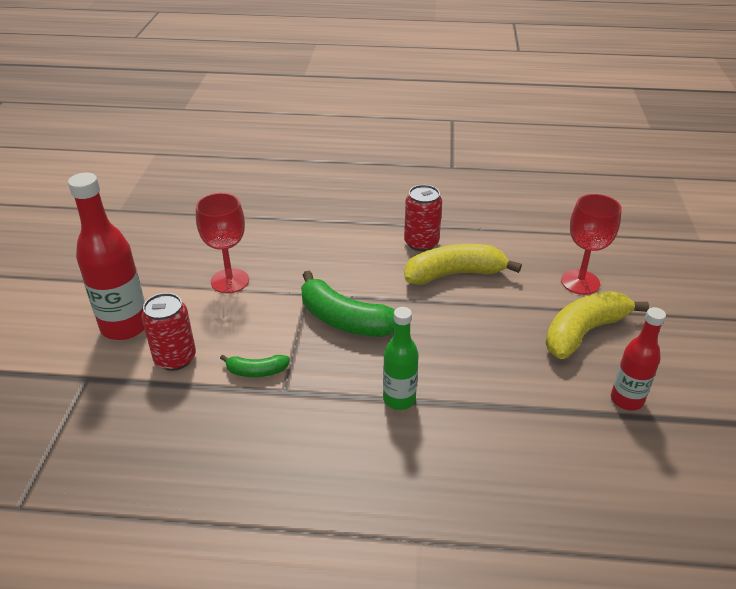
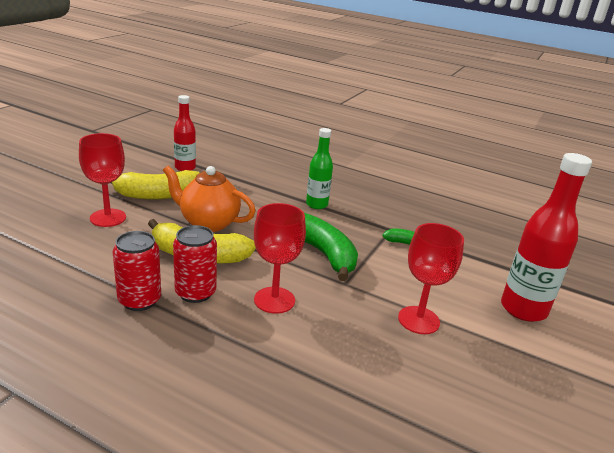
camera: 160 degrees left, 10 degrees down
red can [141,293,196,371] -> red can moved to [113,231,161,311]
none -> orange teapot [163,166,256,232]
none -> red goblet [254,203,306,314]

